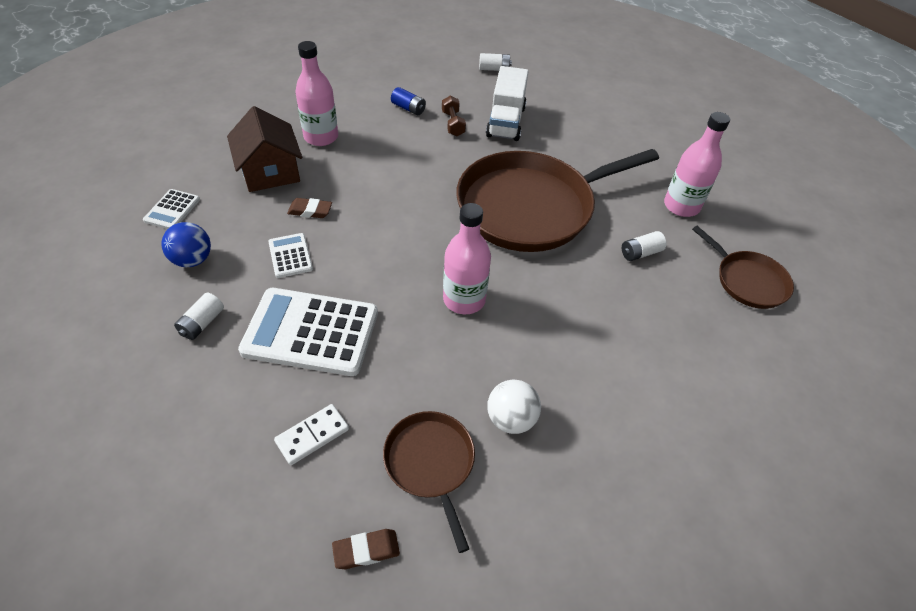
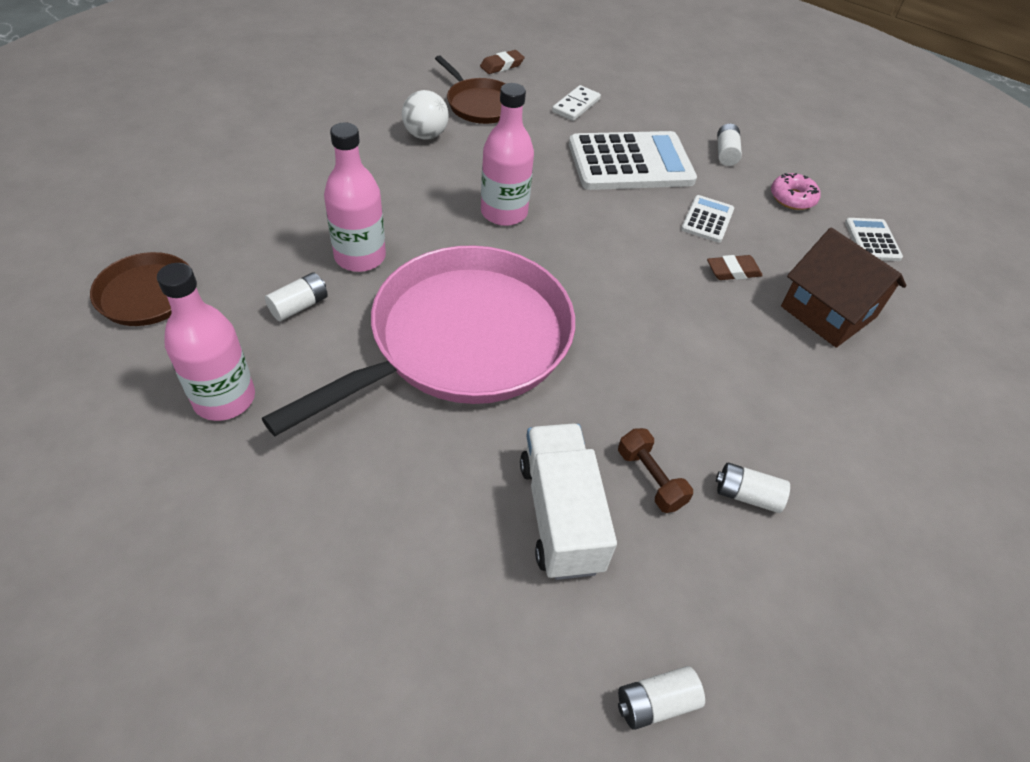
camera: 160 degrees right, 0 degrees up
blue ball [161,222,211,268] -> pink donut [771,173,821,210]
white calculator [268,233,313,278] -> white calculator turned 120 degrees counterclockwise [681,195,734,243]
pink bottle [295,41,338,146] -> pink bottle moved to [324,122,386,272]
blue battery [391,87,426,115] -> white battery [716,462,790,513]
brown pan [456,149,659,252] -> pink pan [262,245,575,436]

